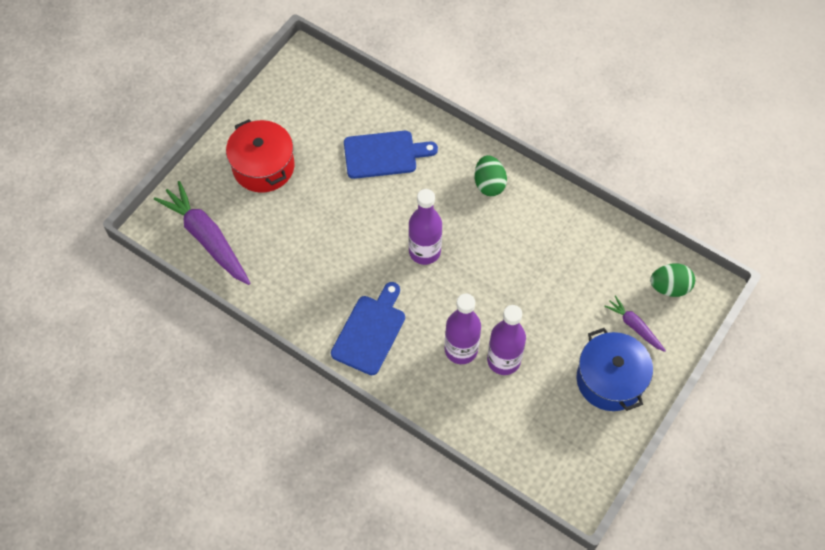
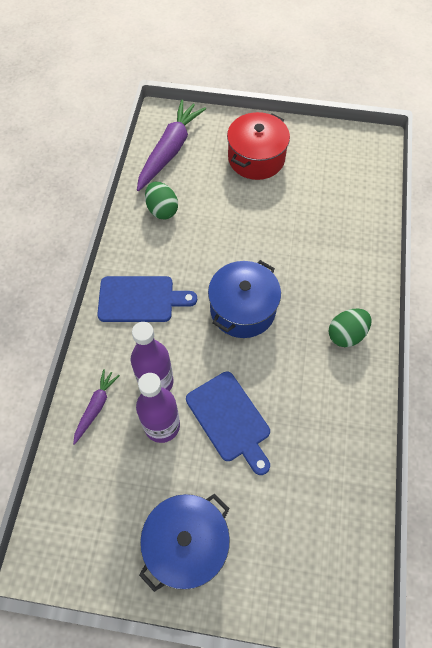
camera: 65 degrees right, 0 degrees up
blue cutting board [344,131,438,179] -> blue cutting board moved to [186,372,270,475]
purple bottle [408,189,442,265] -> blue pot [208,260,281,338]
purple carrot [604,295,666,352] -> purple carrot moved to [73,369,120,445]
green egg [650,263,695,297] -> green egg moved to [145,181,178,220]

